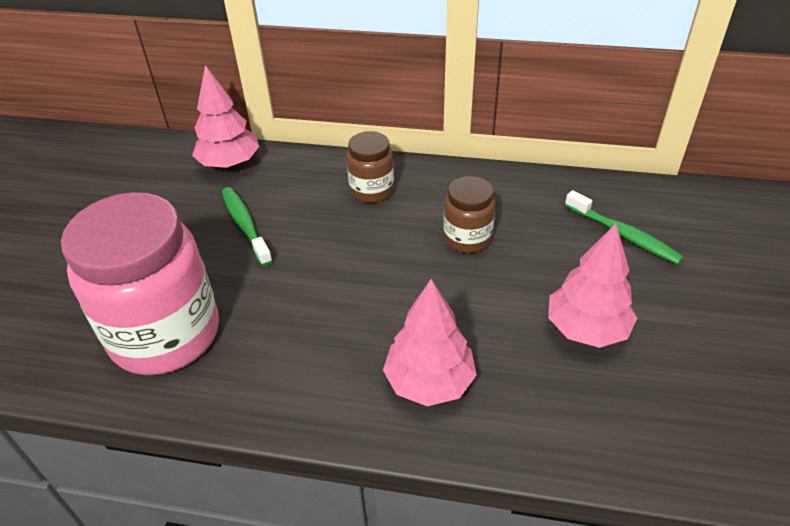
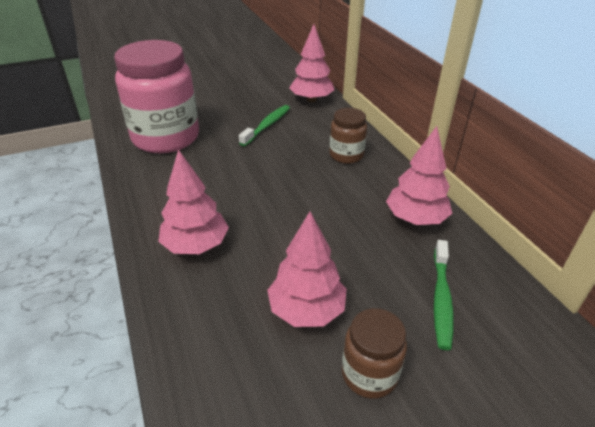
camera: 55 degrees right, 5 degrees down
brown jar [443,176,495,253] -> brown jar moved to [342,308,407,399]
none -> pink tree [386,126,452,225]

